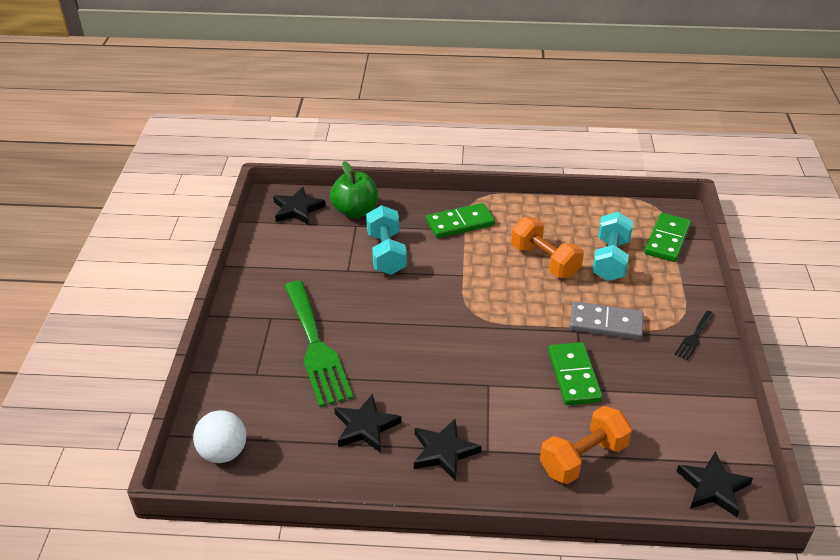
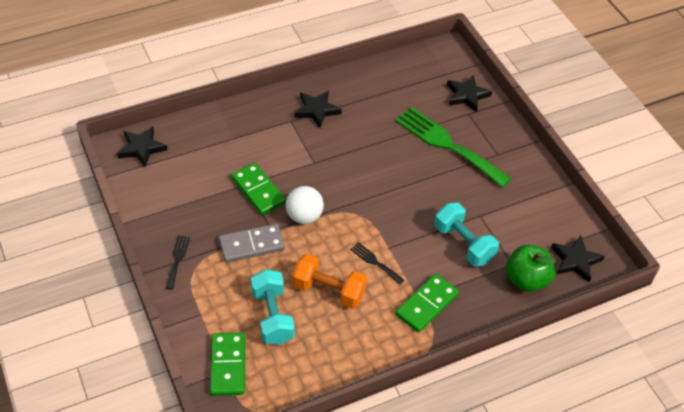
camera: 150 degrees right, 10 degrees up
white ball [193,410,246,463] -> white ball moved to [286,186,324,224]
black star [334,394,401,453] -> black star moved to [447,75,492,112]
orange dumbbell [540,406,632,484] -> none
none -> black fork [350,242,404,285]

